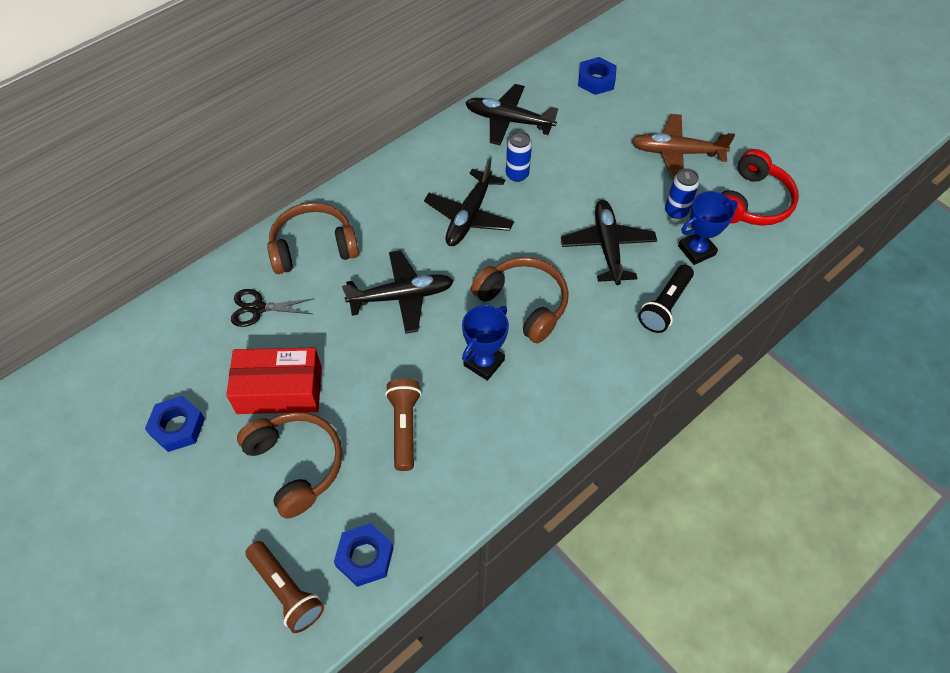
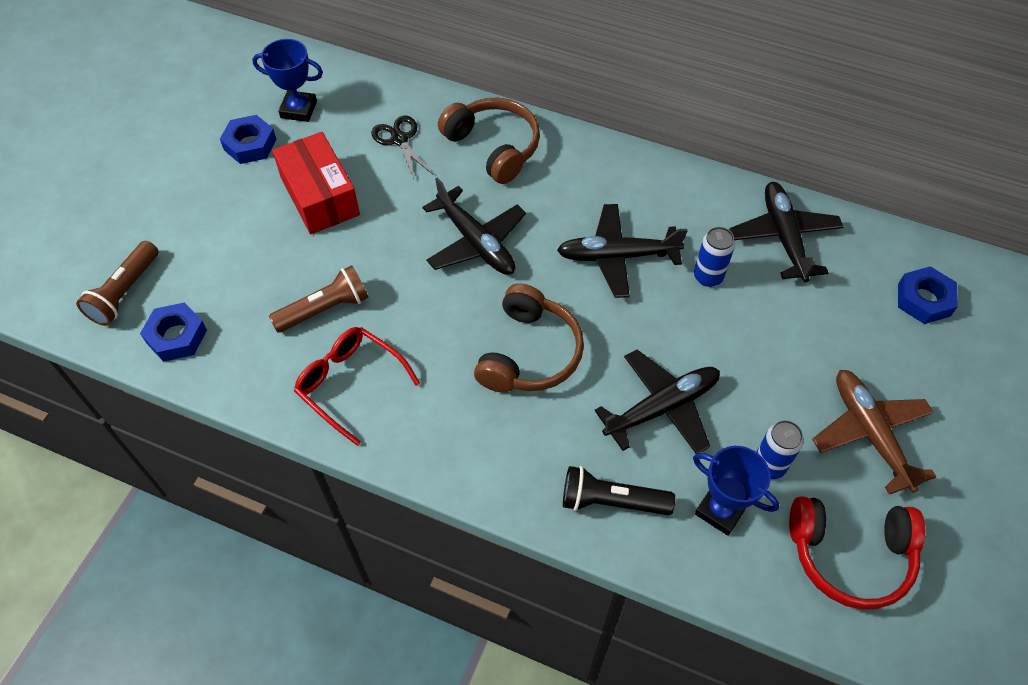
camera: 65 degrees right, 0 degrees up
brown headphones [237,412,343,519] -> none
blue trophy [462,305,509,381] -> blue trophy moved to [252,39,323,122]
none -> red glasses [294,327,420,446]

